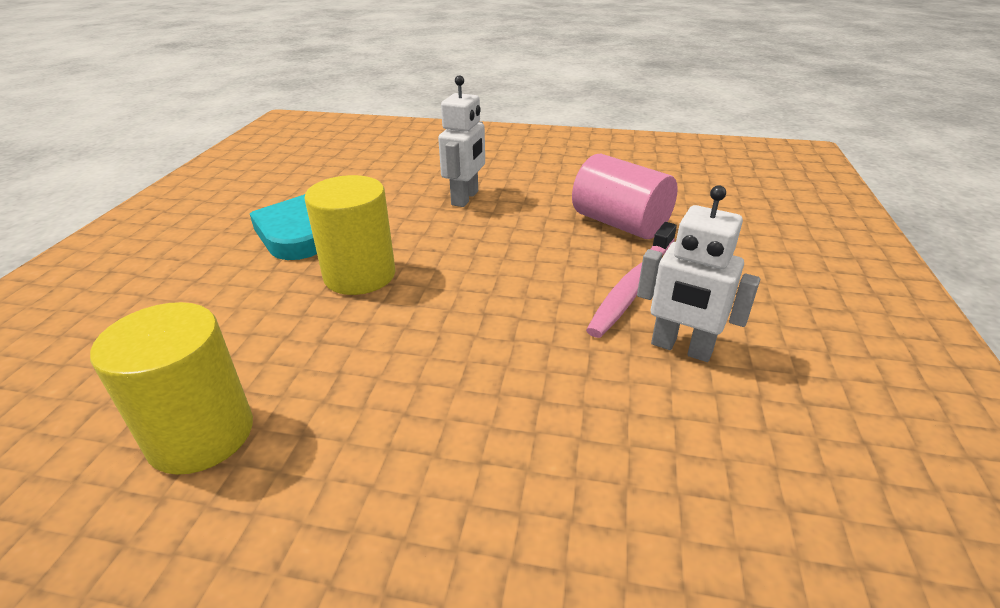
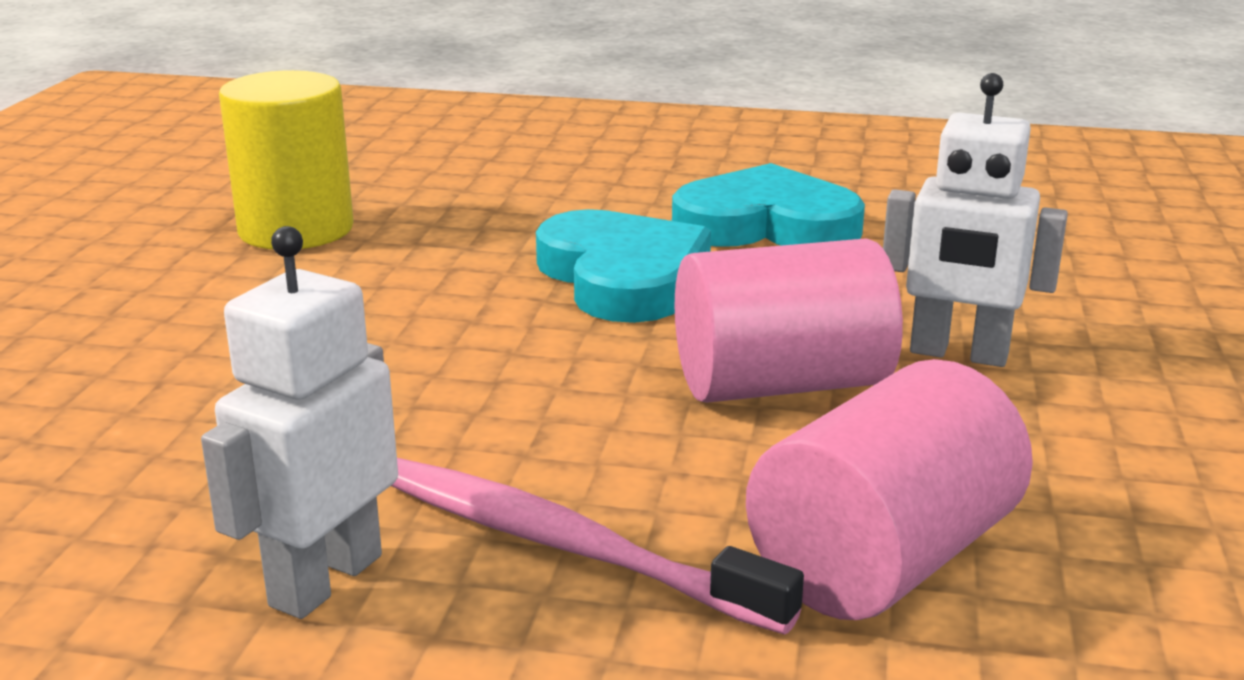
camera: 90 degrees right, 10 degrees down
yellow cylinder [304,175,395,295] -> turquoise heart [536,209,711,323]
none -> pink cylinder [675,238,903,403]

